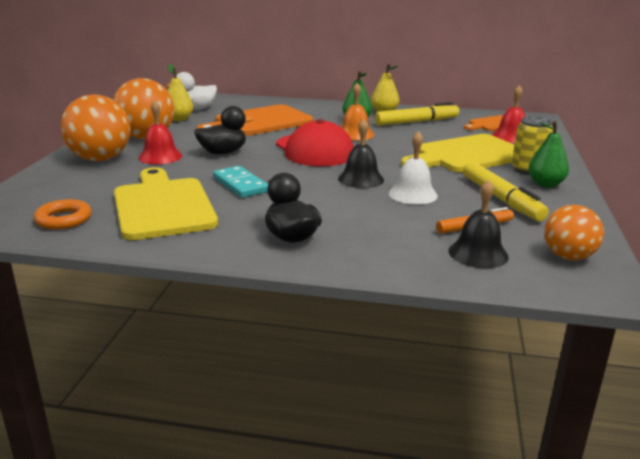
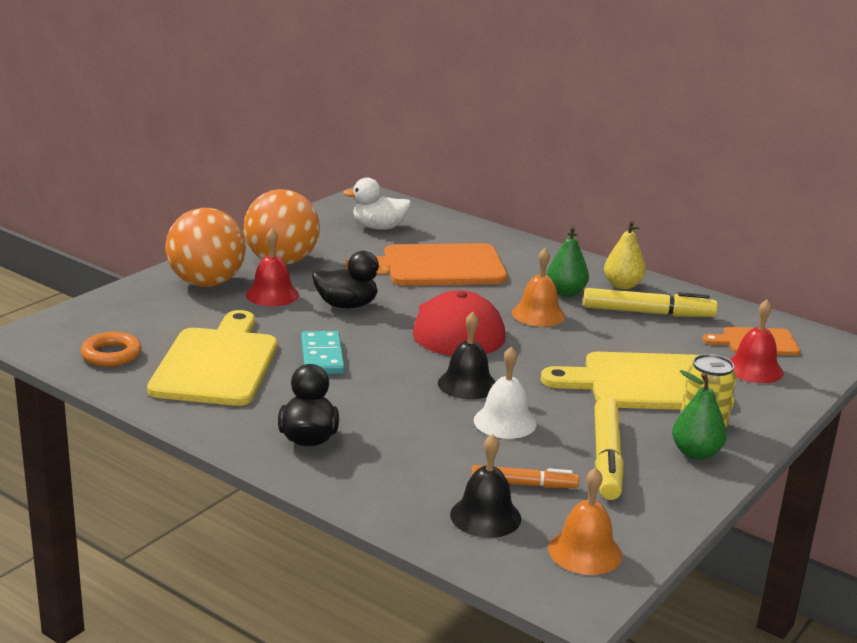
camera: 25 degrees right, 0 degrees up
yellow pear [168,64,193,121] -> none
orange ball [544,205,604,260] -> orange bell [548,468,622,575]

